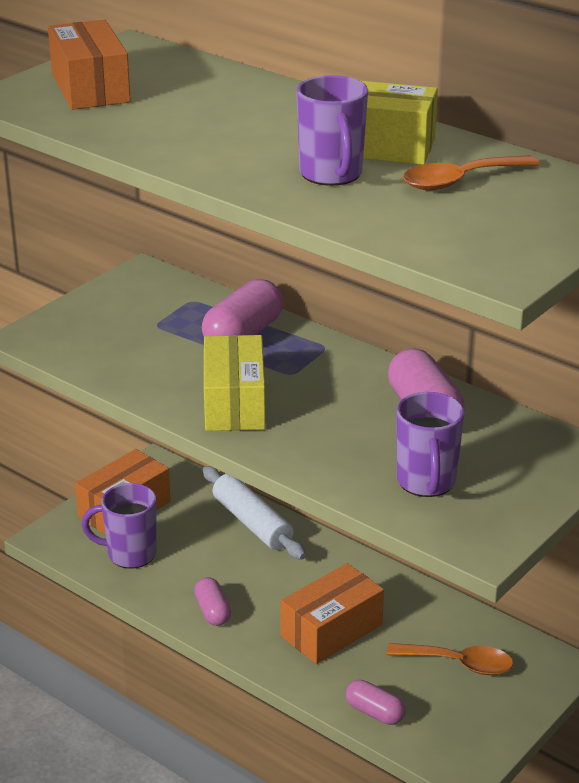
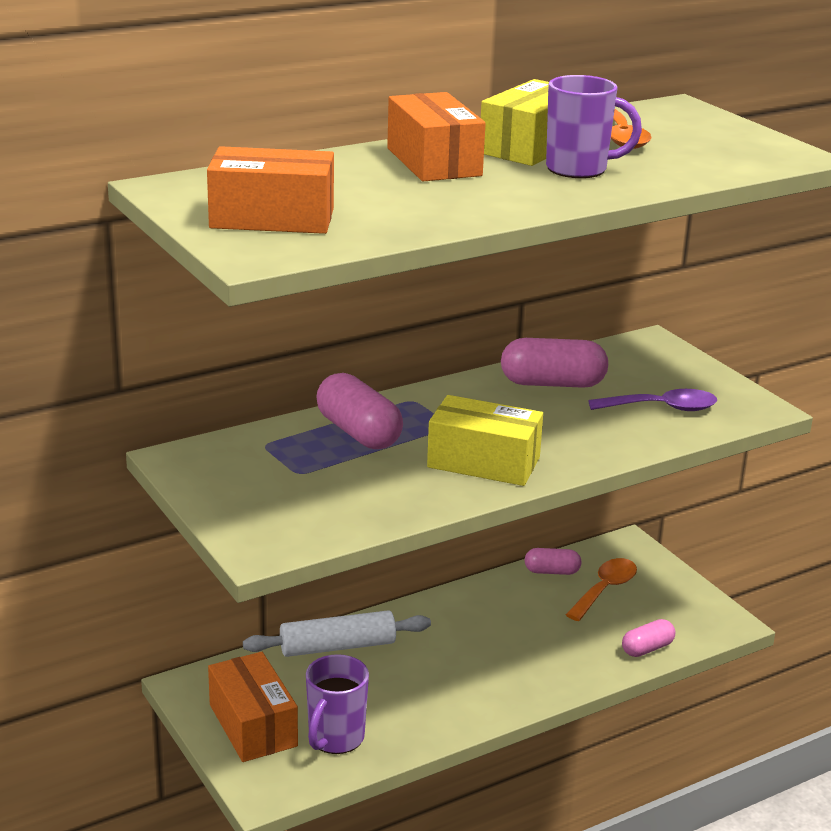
camera: 70 degrees left, 5 degrees down
pink capsule [194,577,231,626] -> pink capsule moved to [525,548,582,575]
orange box [280,563,384,664] -> orange box moved to [387,92,486,181]
purple mug [396,392,464,497] -> purple spoon [588,389,717,411]

